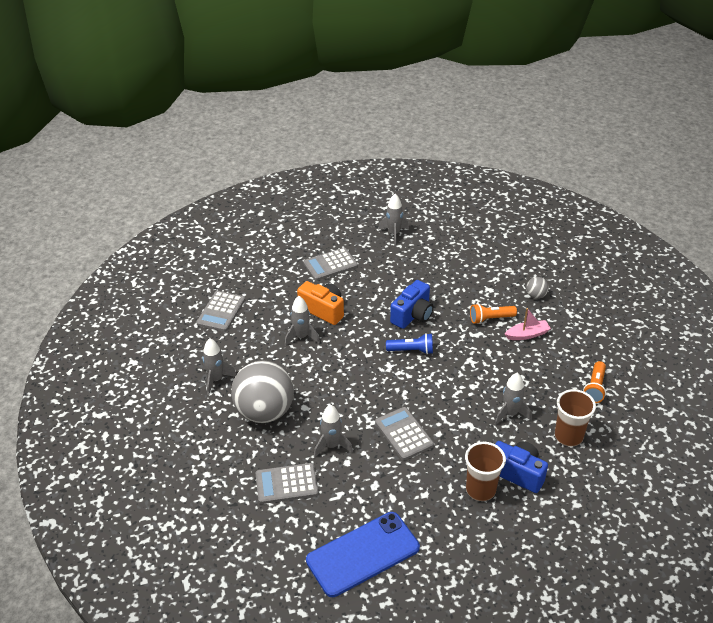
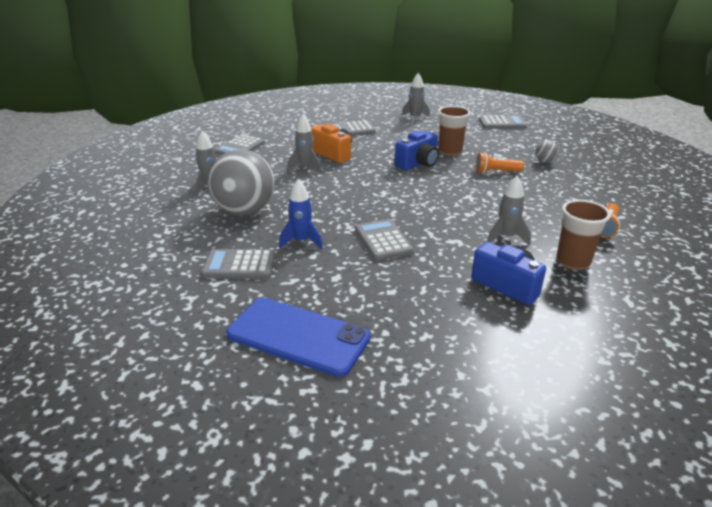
camera: 10 degrees right, 10 degrees down
blue phone [306,512,420,597] -> blue phone turned 45 degrees clockwise [226,298,371,377]
grey rocket [314,404,353,457] -> blue rocket [279,179,323,249]
blue flashlight [386,333,433,354] -> none
brown cup [465,442,506,501] -> brown cup moved to [438,106,471,156]
pink boat [505,308,551,340] -> none
none -> grey calculator [479,115,527,129]

